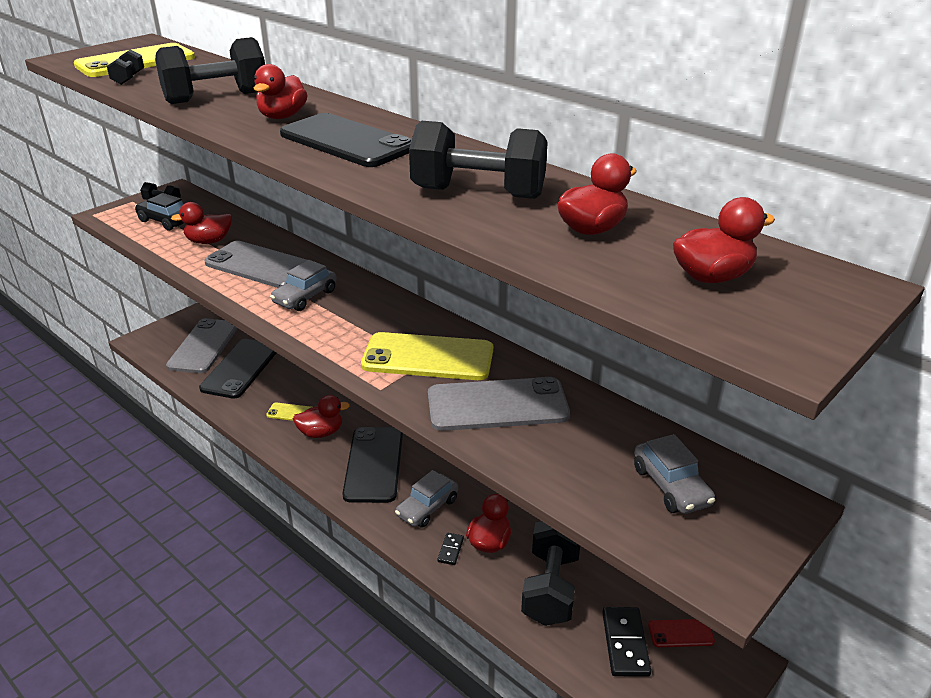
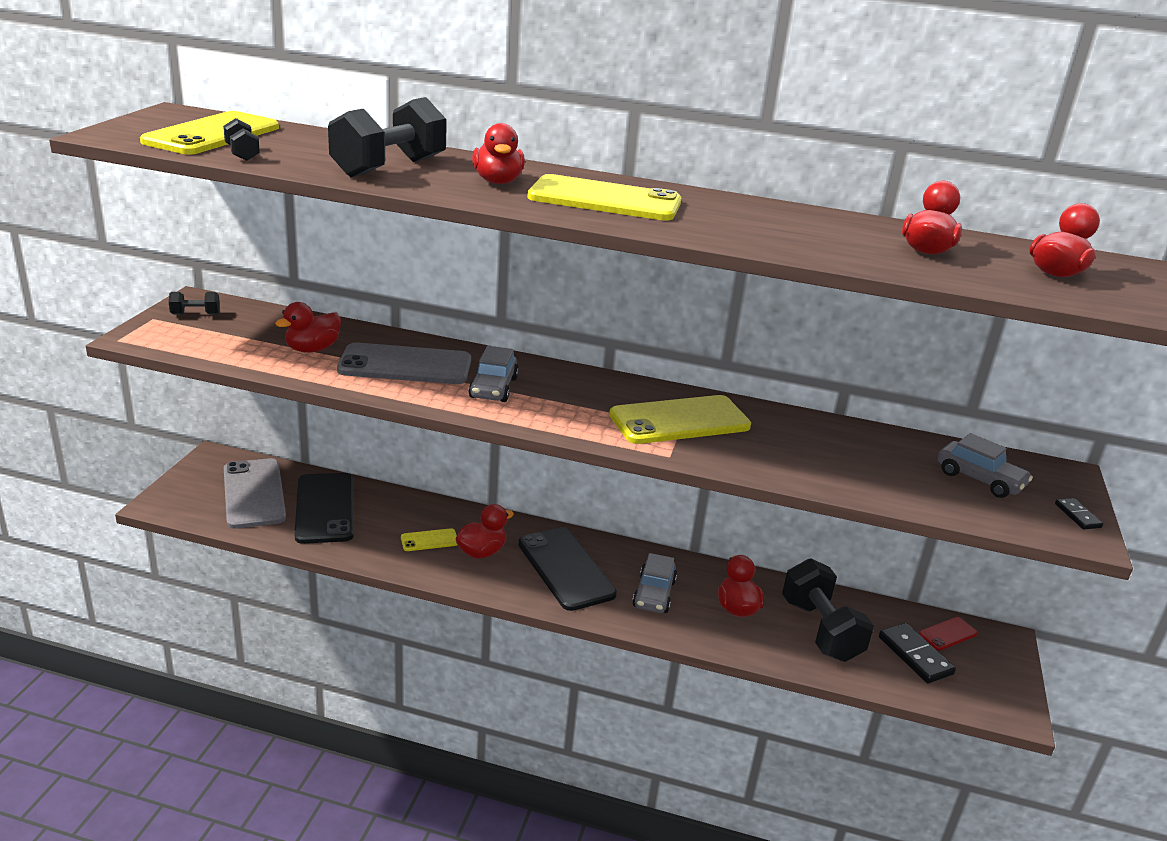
camera: 30 degrees left, 5 degrees down
black car [135,193,184,231] -> none
black phone [280,113,412,167] -> yellow phone [527,174,681,221]
black dumbbell [409,121,548,199] -> none
grey phone [428,377,570,431] -> none
black domino [437,533,464,565] -> black domino moved to [1055,498,1103,529]

